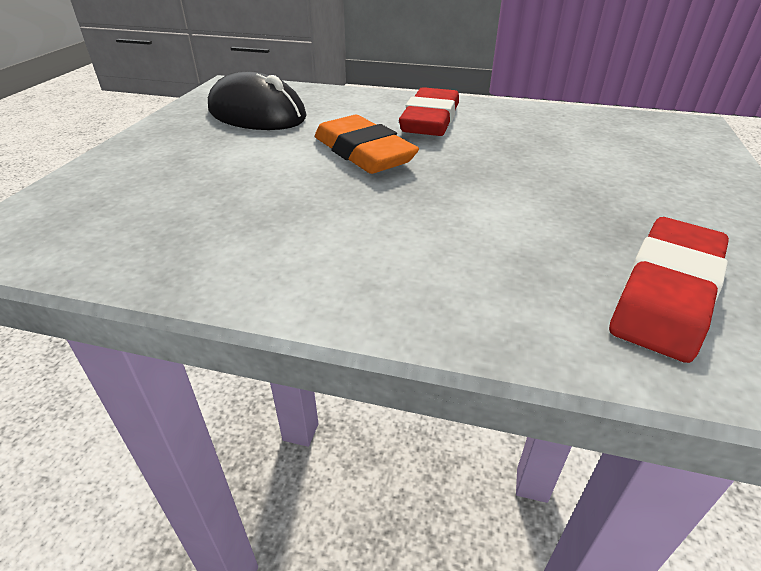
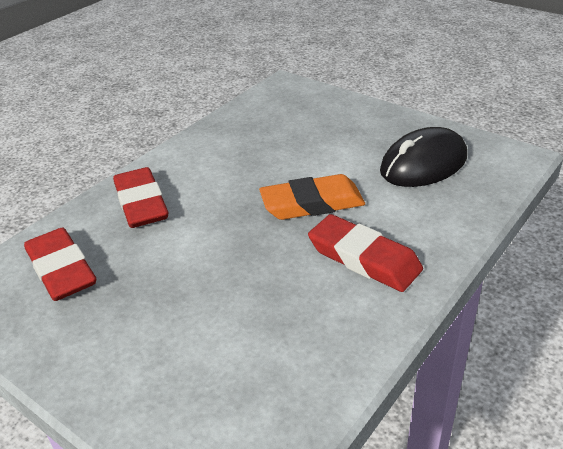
camera: 115 degrees right, 0 degrees up
none -> red eraser [113,167,168,228]

